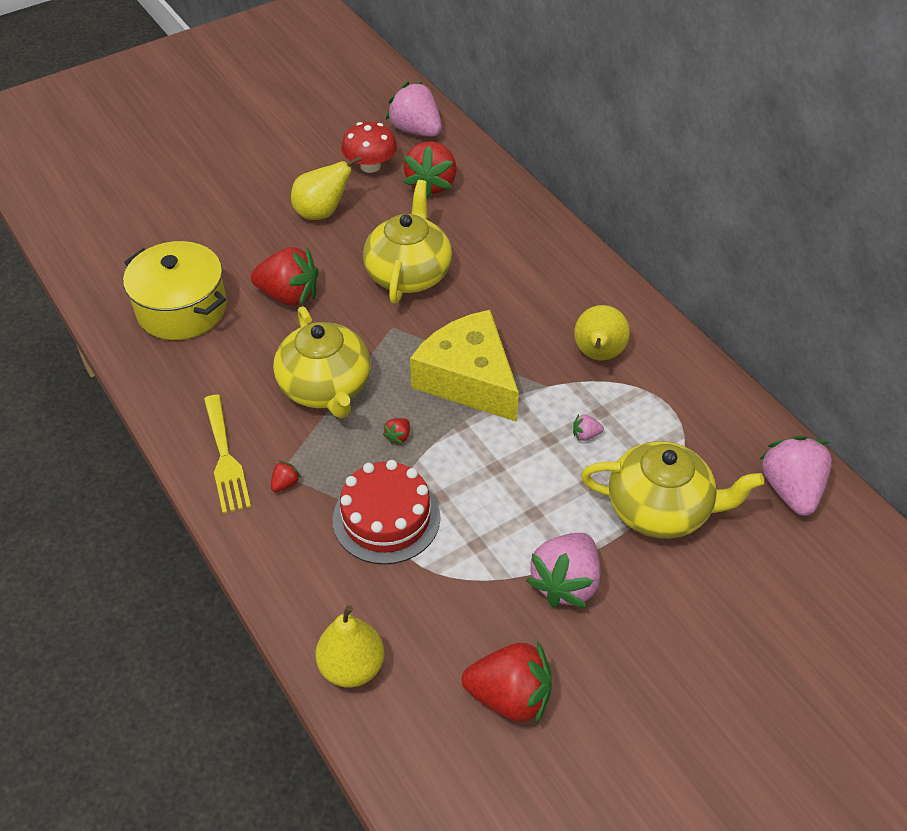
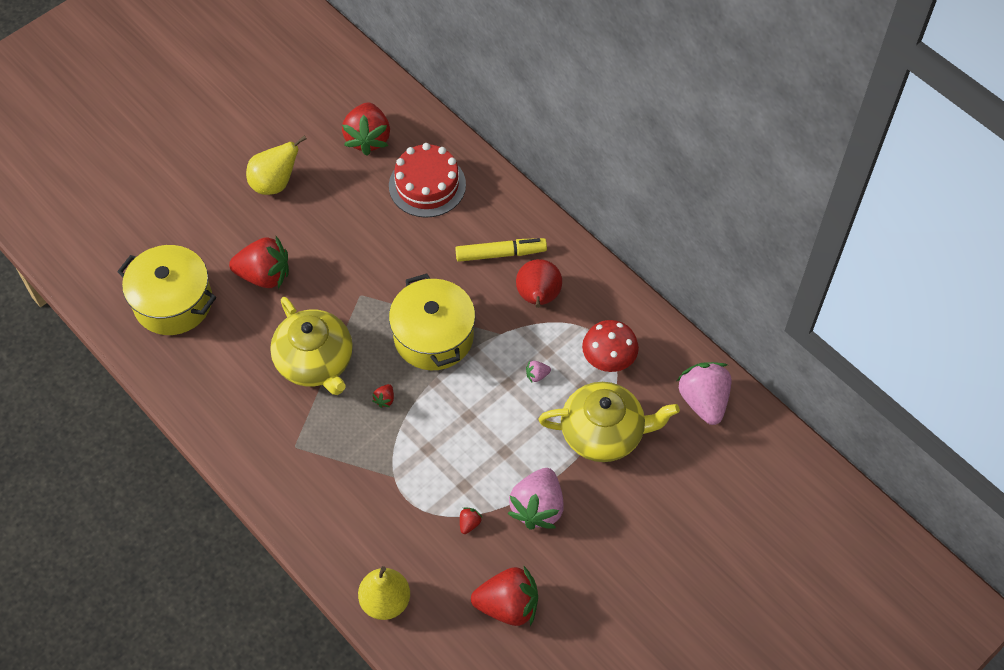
camera: 10 degrees left, 10 degrees up
yellow fork [204,395,251,514] -> none
red strawberry [271,461,301,492] -> red strawberry moved to [460,507,482,534]
red cake [333,460,440,565] -> red cake moved to [389,143,466,218]
red mushroom [341,122,397,173] -> red mushroom moved to [582,320,639,372]
yellow teapot [363,180,452,304] -> none
pink strawberry [386,82,442,137] -> none
yellow cheese [410,310,519,422] -> yellow pot [389,274,475,370]
yellow pear [574,305,630,360] -> red pear [516,259,562,308]
none -> yellow marker [455,238,547,262]

